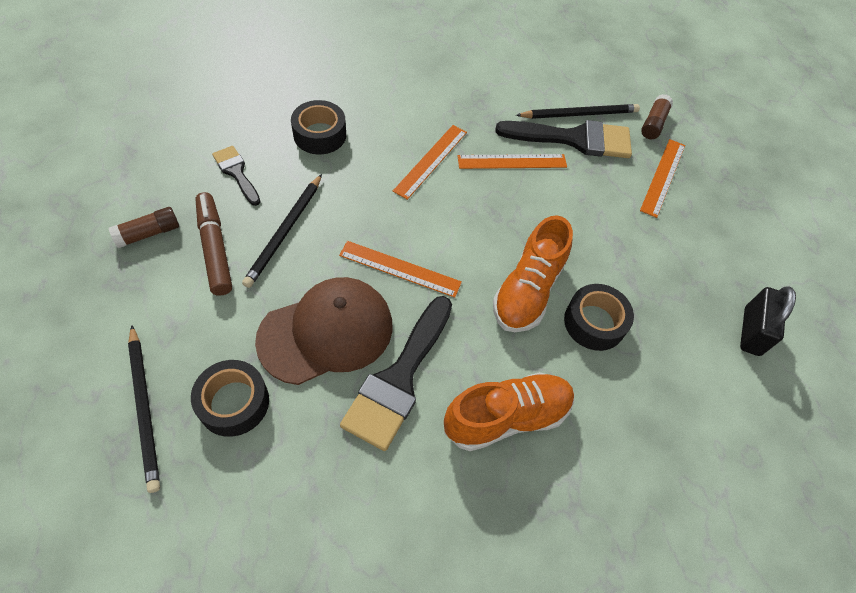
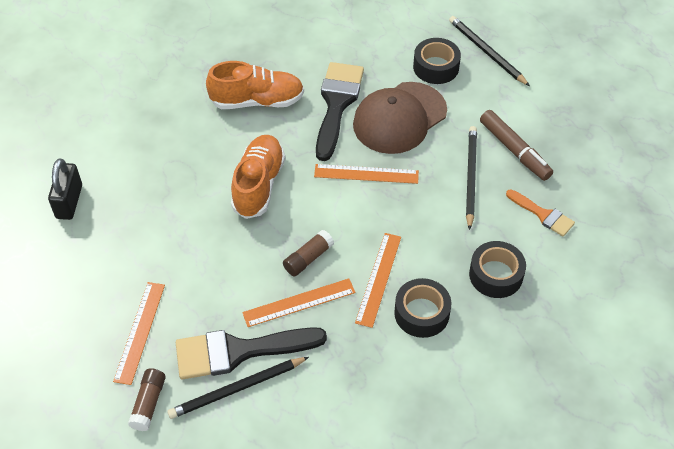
camera: 170 degrees right, 5 degrees down
brown glue stick [109,207,179,248] -> brown glue stick moved to [283,230,334,276]
black brush [212,146,260,206] -> orange brush [506,190,575,237]
orange shoe [444,372,574,451] -> orange shoe turned 150 degrees counterclockwise [206,61,304,109]
black tape [564,284,634,351] -> black tape moved to [394,278,451,338]

